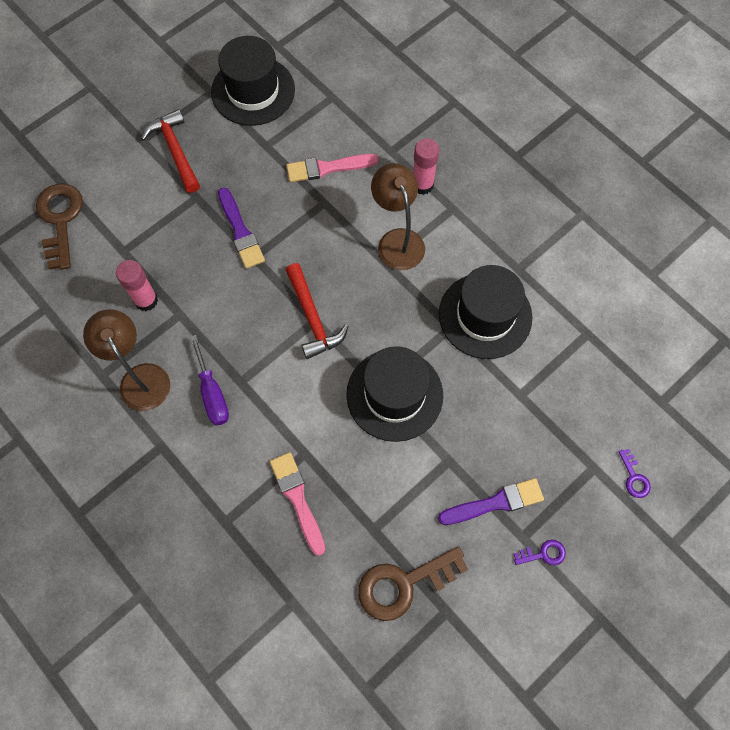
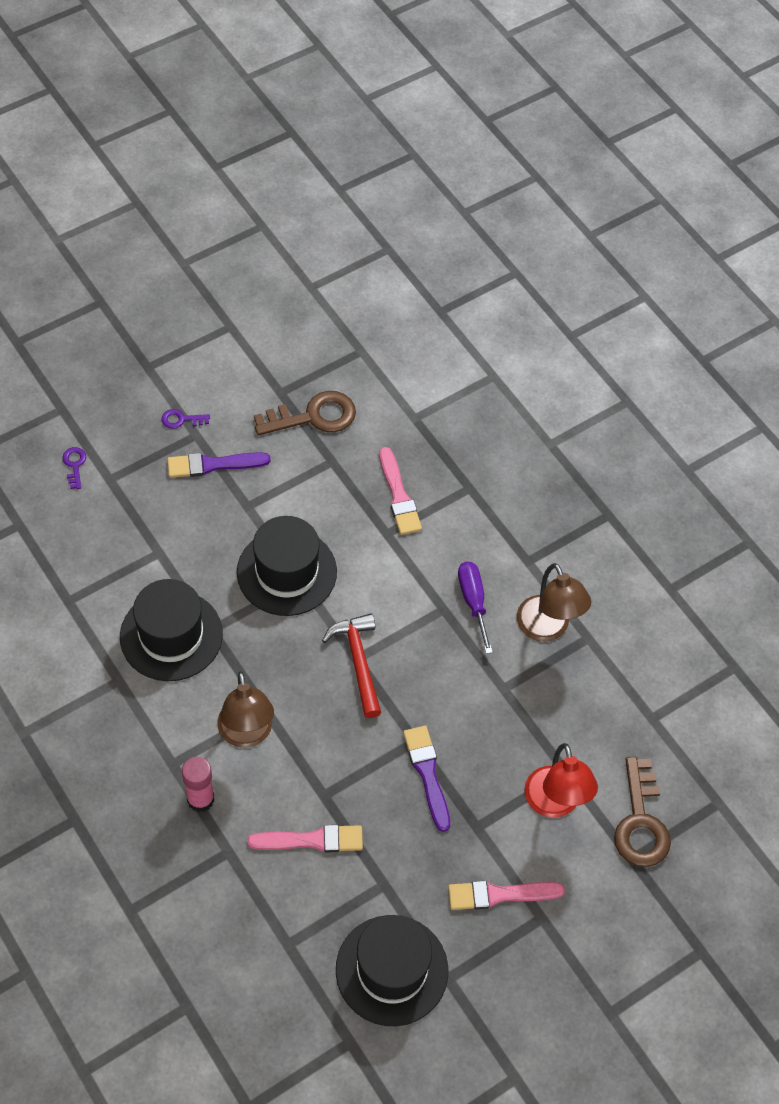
camera: 175 degrees left, 10 degrees down
pink glue stick [116,260,158,311] -> none
red hammer [141,109,200,193] -> pink brush [448,881,565,910]
none -> red lamp [524,743,598,818]

